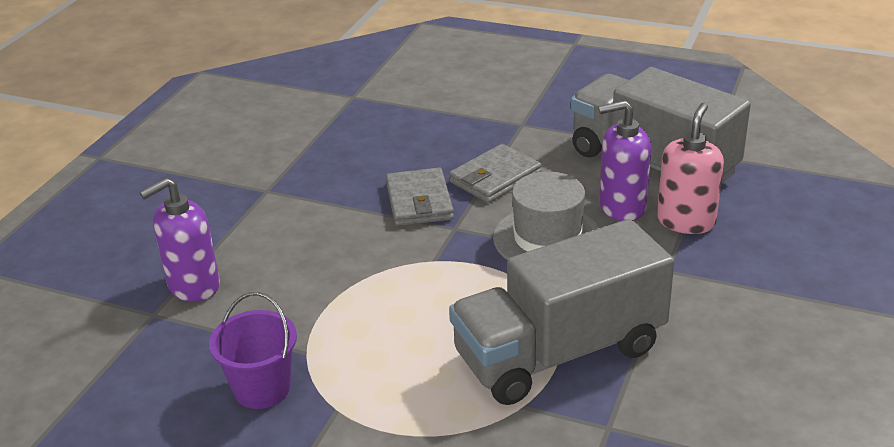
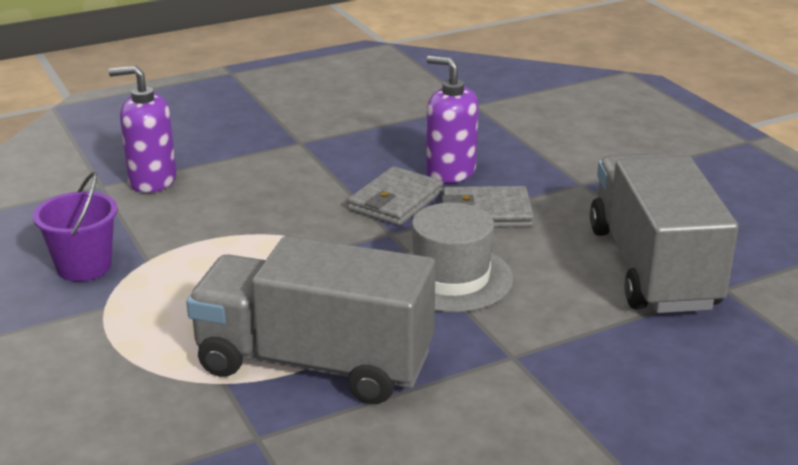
camera: 40 degrees right, 5 degrees down
purple soap dispenser [598,100,651,221] -> purple soap dispenser moved to [426,56,478,183]
pink soap dispenser [657,103,724,234] -> none

